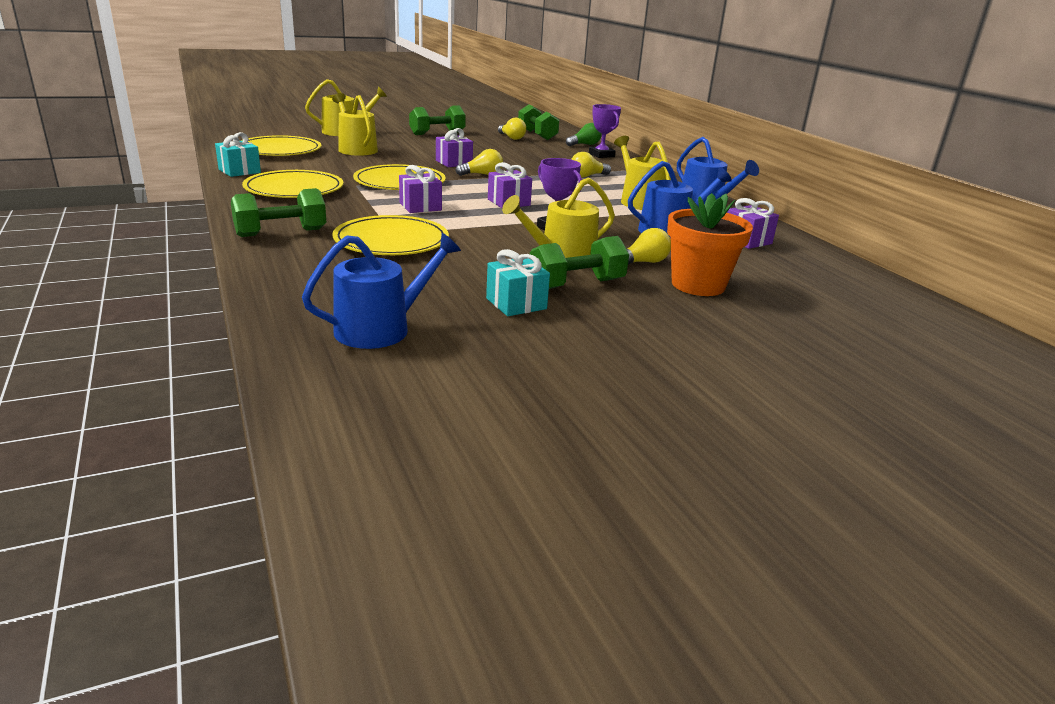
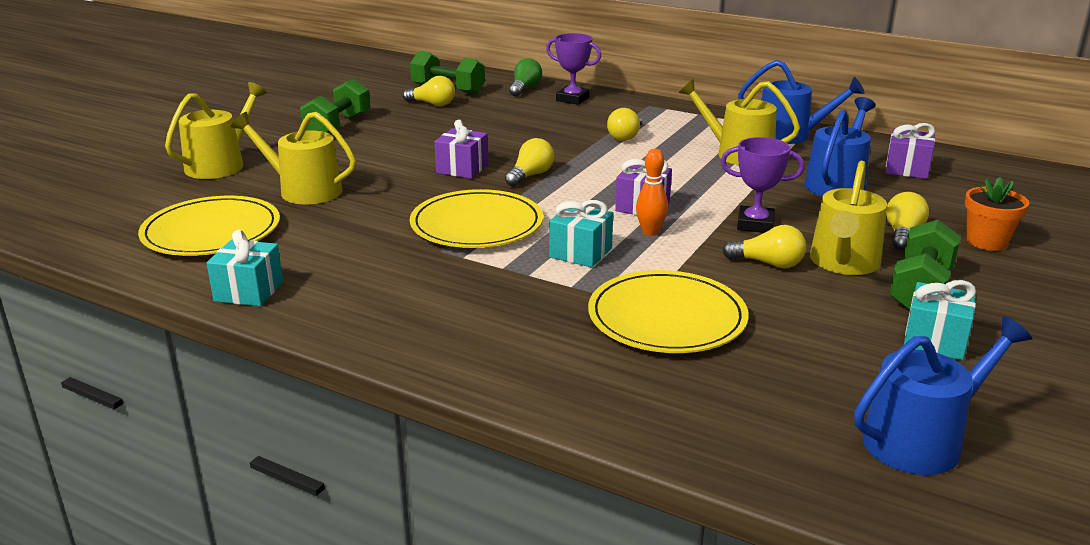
camera: 35 degrees left, 0 degrees up
green dumbbell [231,188,326,237] -> none
yellow plate [242,170,344,198] -> none
blue watering can [302,233,461,349] -> blue watering can turned 45 degrees clockwise [854,316,1032,475]
purple gift [399,165,442,213] -> turquoise gift [549,200,613,268]
orange flower pot [667,193,753,296] -> orange flower pot [965,177,1029,251], size x0.64
none -> orange bowling pin [636,149,668,236]
none -> yellow light bulb [722,225,806,268]

